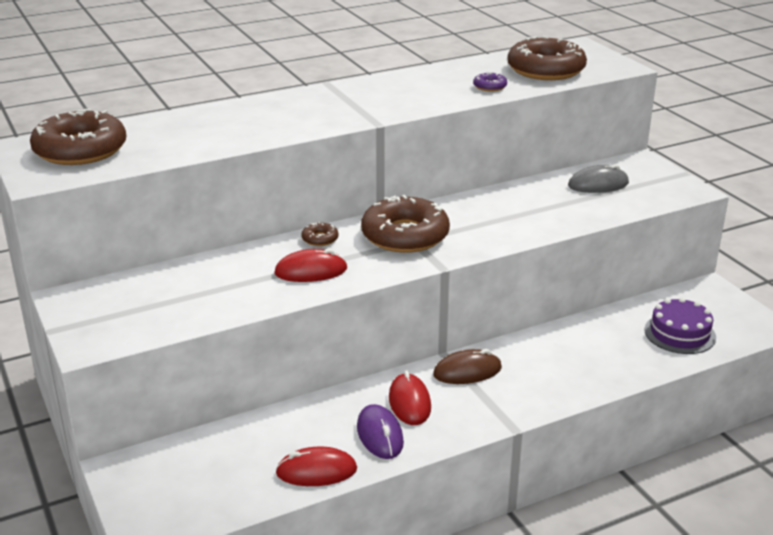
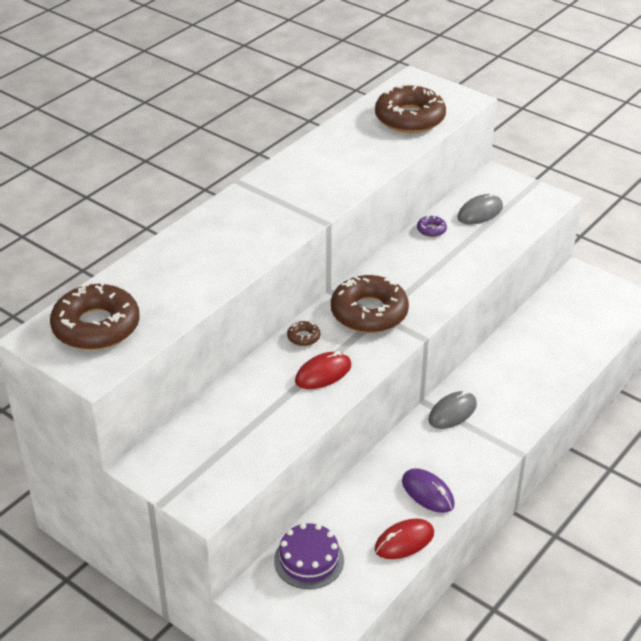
camera: 25 degrees left, 10 degrees up
red mouse [389,371,431,425] -> none
brown mouse [433,349,502,384] -> grey mouse [428,390,477,429]
purple donut [473,72,507,91] -> purple donut moved to [417,215,447,237]
purple cake [644,297,716,354] -> purple cake moved to [274,523,344,589]

